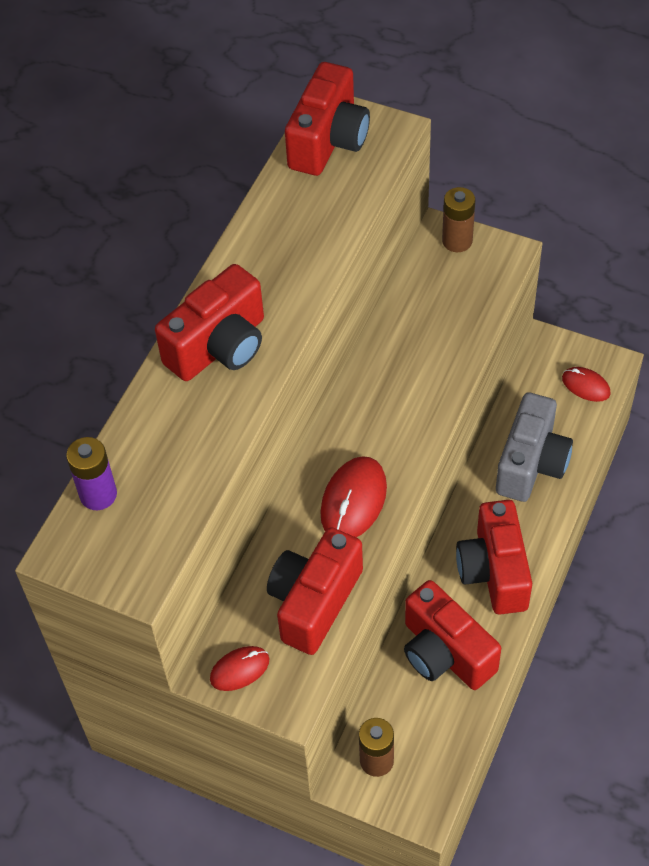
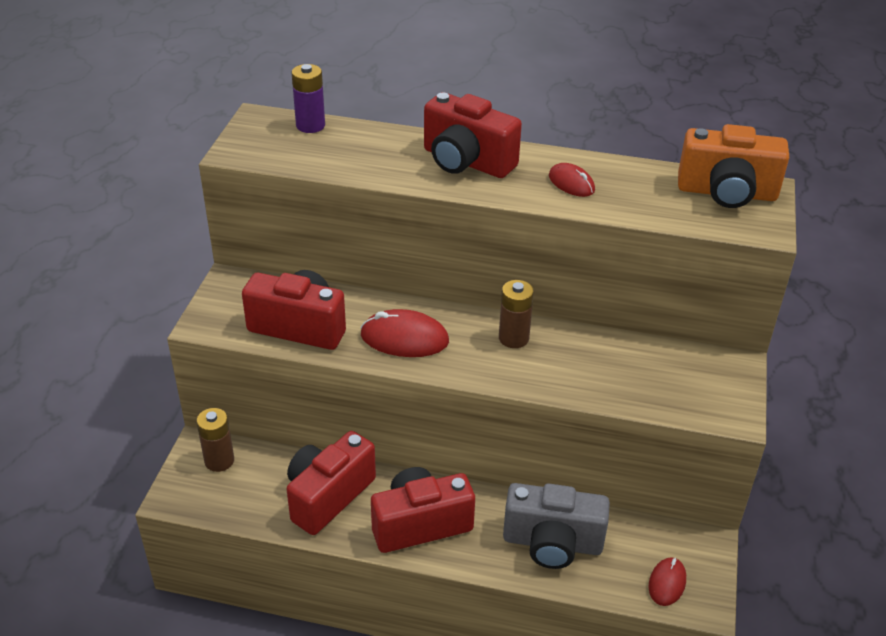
camera: 75 degrees right, 15 degrees down
red mouse [210,646,270,691] -> red mouse moved to [549,163,595,197]
red camera [285,62,370,176] -> orange camera [678,124,789,208]
brown battery [442,187,475,252] -> brown battery moved to [499,280,534,348]

